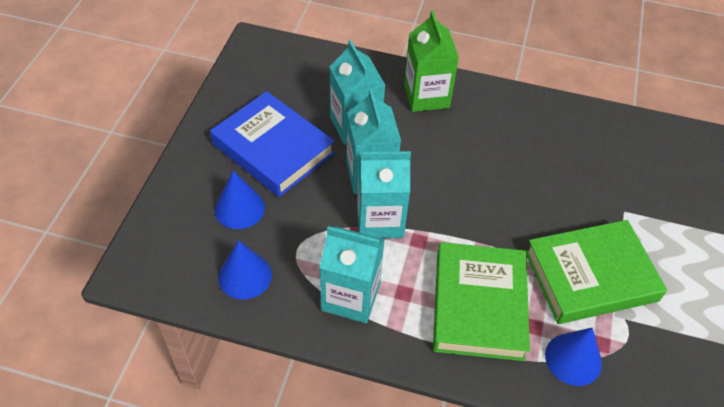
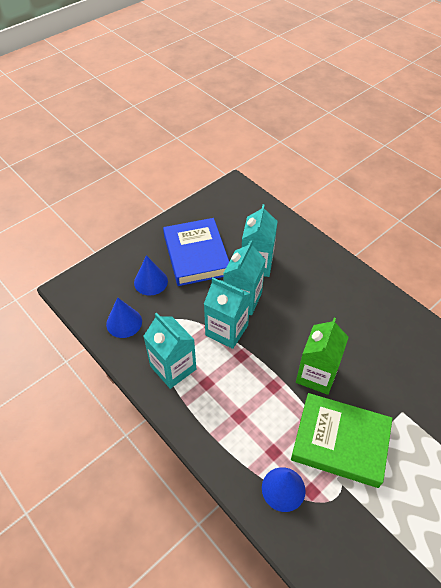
camera: 35 degrees right, 0 degrees up
green carton [404,11,459,112] -> green carton moved to [296,318,349,395]
green book [433,242,530,361] -> none

